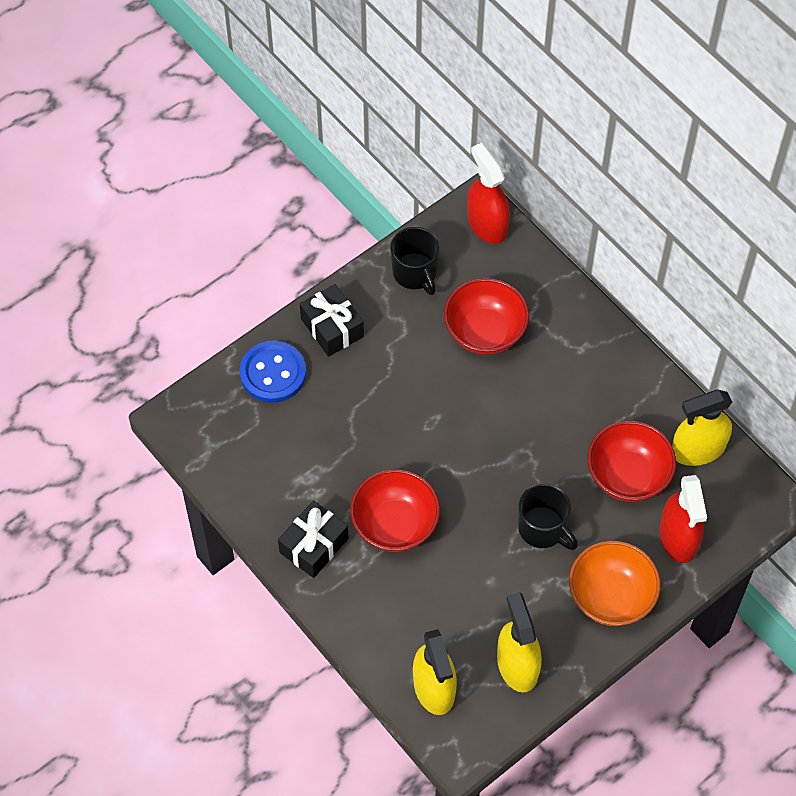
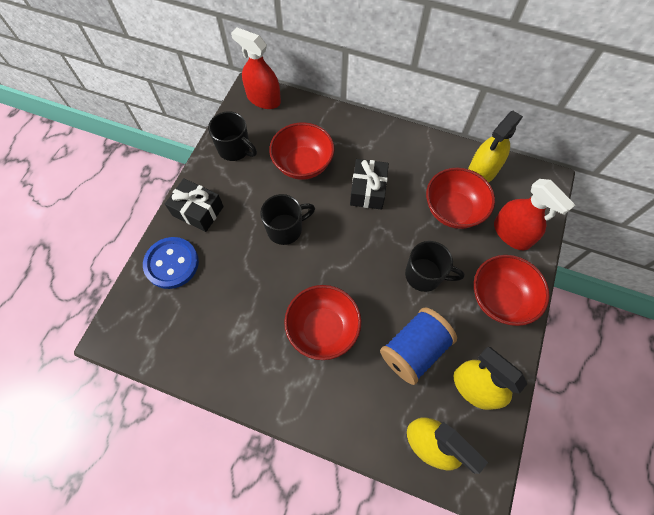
camera: 30 degrees left, 5 degrees up
black gift [278,500,349,578] -> black gift moved to [350,159,389,210]
orange bowl [569,541,661,626] -> red bowl [474,255,550,326]
none -> black mug [260,194,315,245]
none -> blue spool [380,307,457,385]

